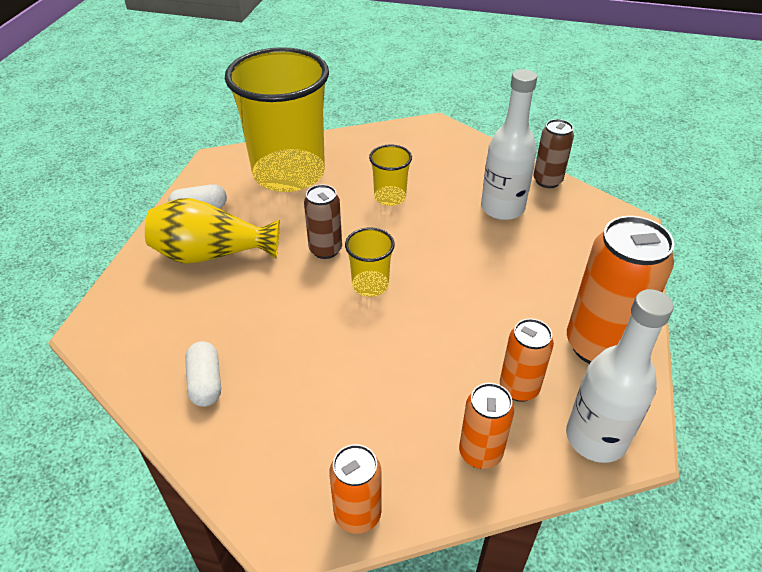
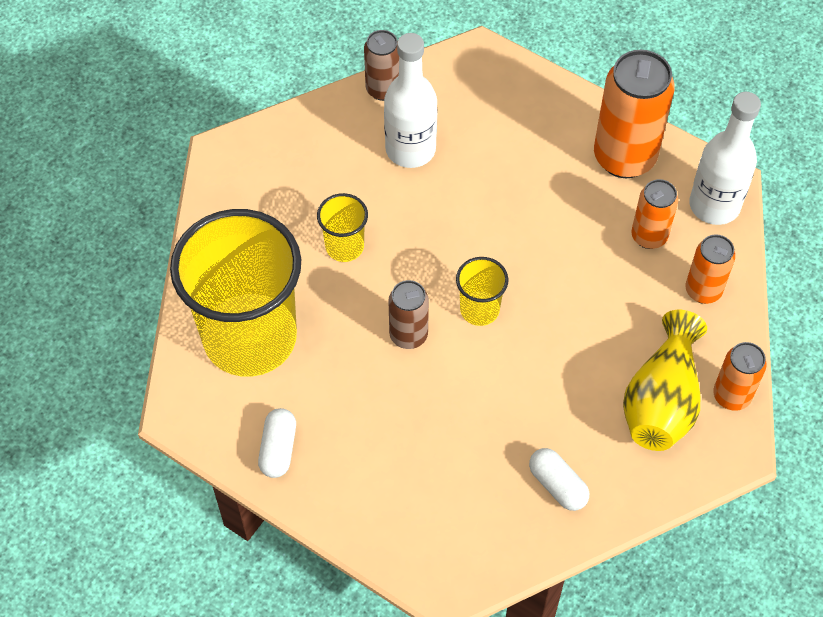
camera: 70 degrees left, 15 degrees up
yellow vase [145,198,280,264] -> yellow vase moved to [623,310,707,451]
white capsule [185,341,221,407] -> white capsule turned 45 degrees clockwise [529,448,589,511]

